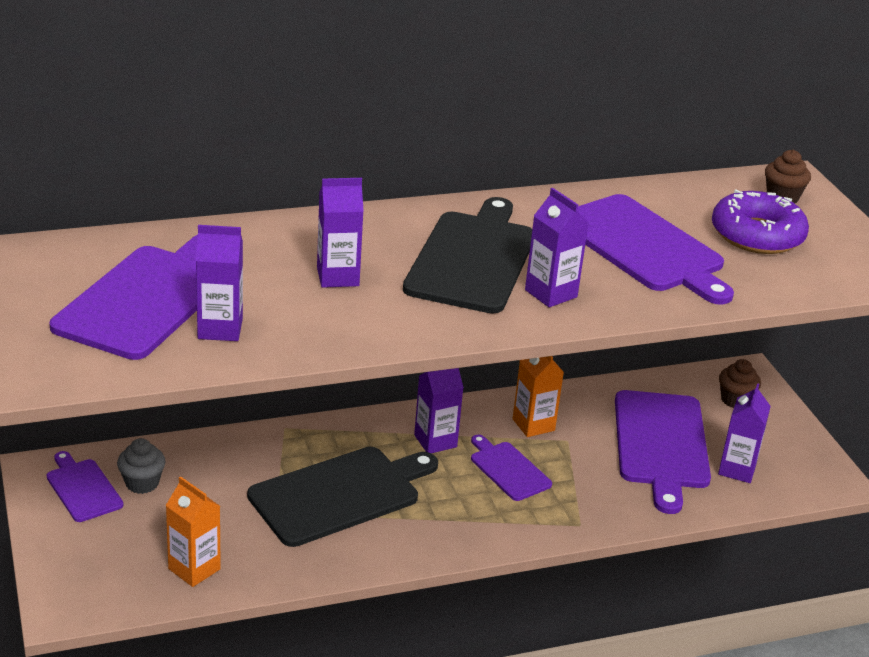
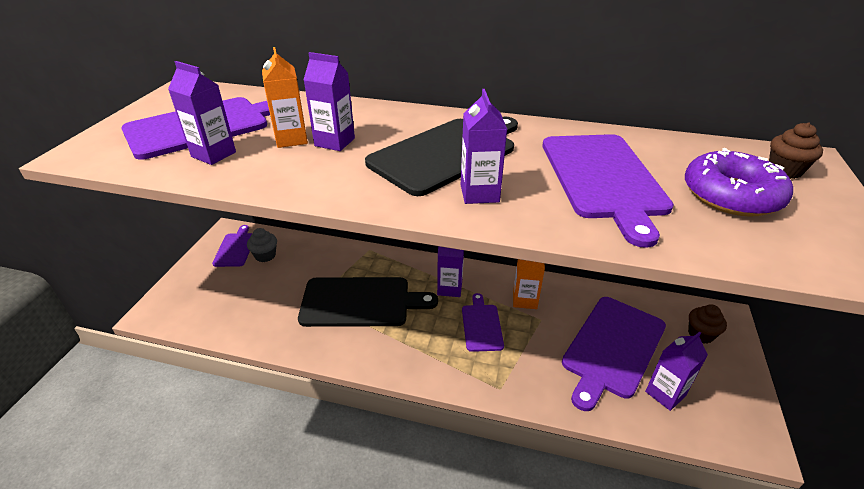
camera: 35 degrees right, 5 degrees up
orange carton [166,476,221,587] -> orange carton moved to [262,47,308,148]

